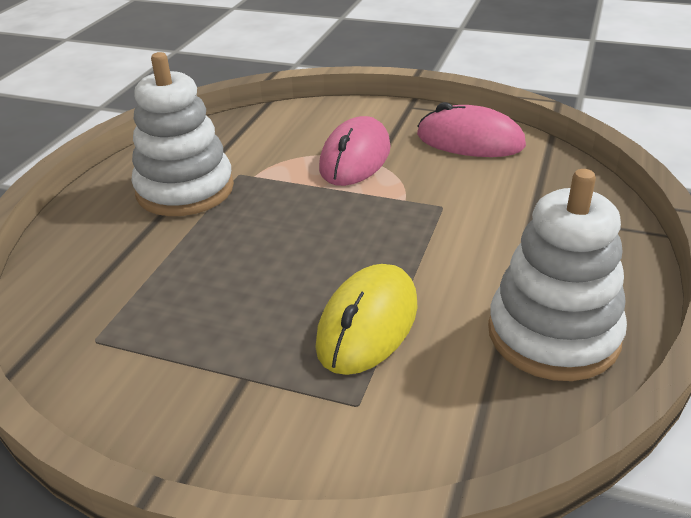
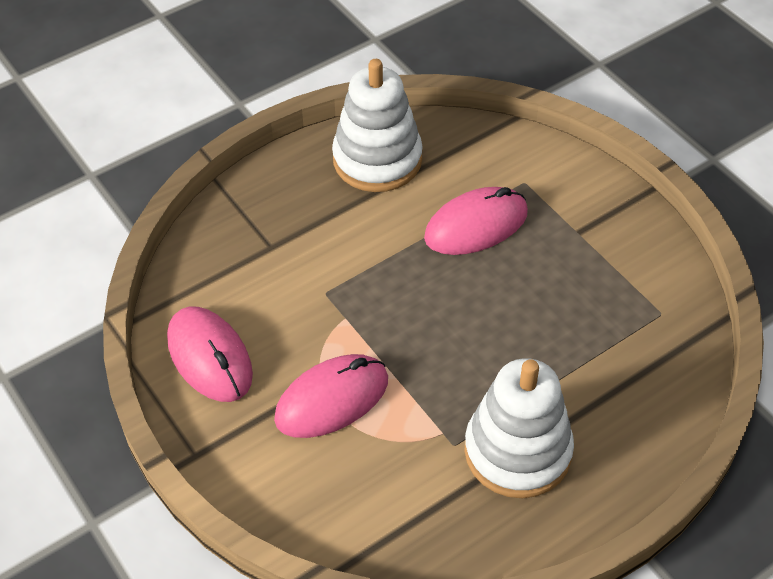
camera: 145 degrees left, 15 degrees up
yellow mouse [315,264,418,375] -> pink mouse [424,187,528,255]

